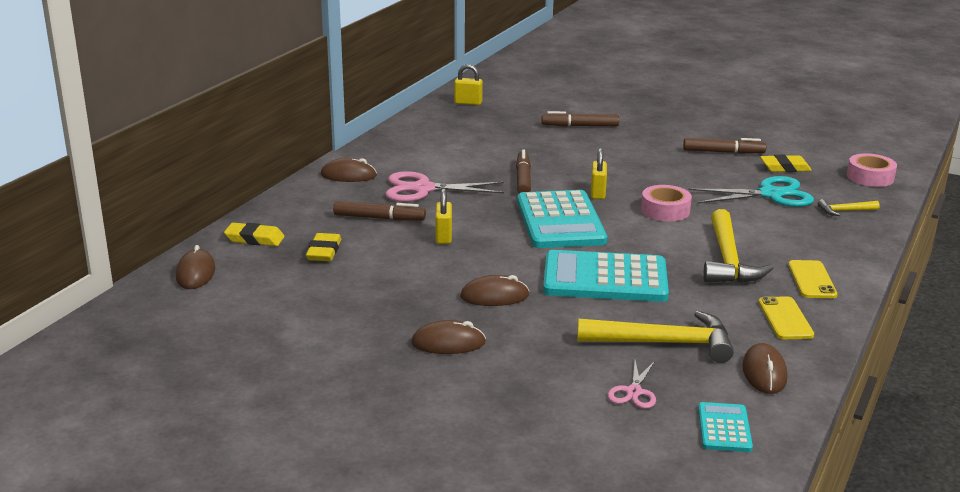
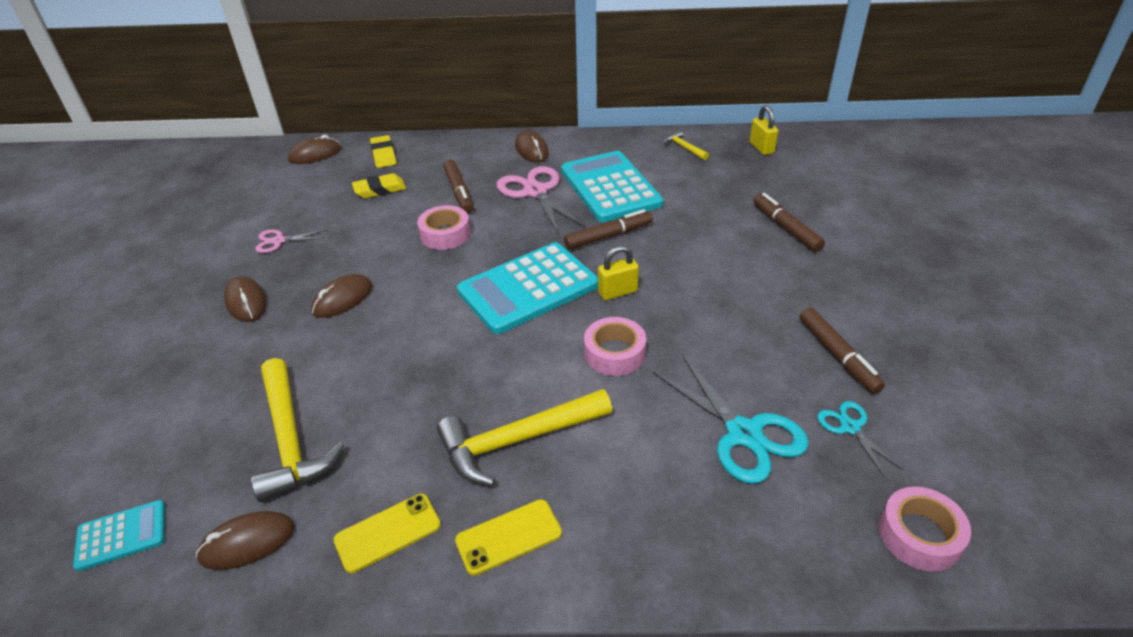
camera: 65 degrees right, 15 degrees up
yellow padlock [435,188,452,244] -> pink tape [417,205,471,250]
brown mouse [460,275,529,306] -> brown mouse turned 75 degrees clockwise [311,274,372,318]
turquoise calculator [543,250,669,302] -> turquoise calculator moved to [561,151,663,222]
pink scissors [608,360,656,409] -> pink scissors moved to [255,230,326,253]
yellow eraser [760,155,812,172] -> turquoise scissors [817,401,904,477]
yellow hammer [818,199,880,216] -> yellow hammer moved to [664,130,709,160]

